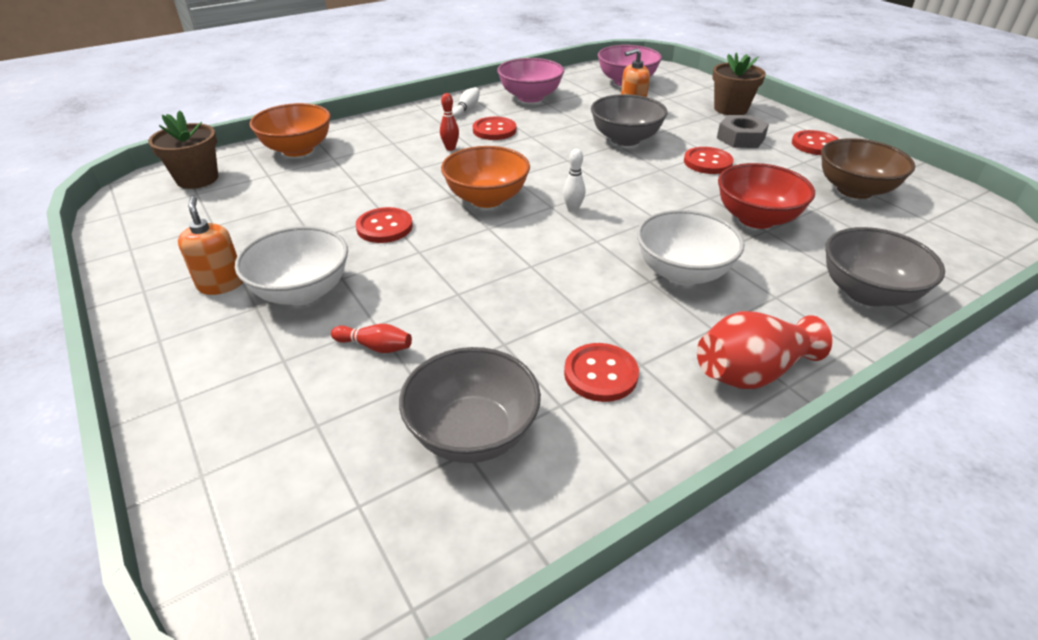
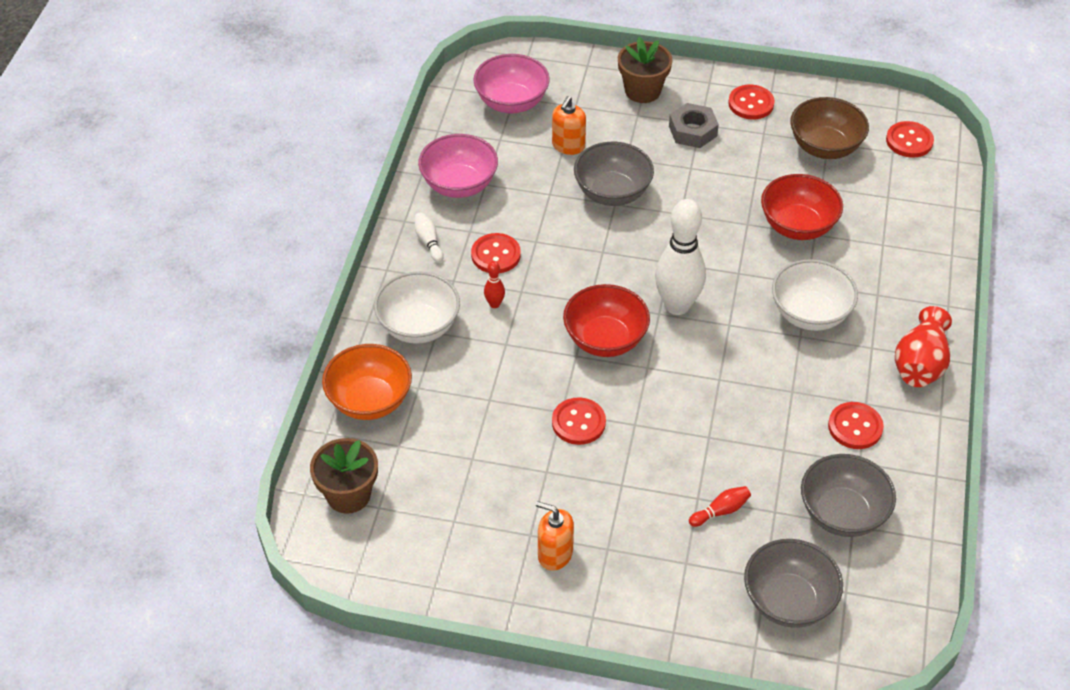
camera: 45 degrees left, 10 degrees up
white bowl [235,226,348,305] -> white bowl moved to [374,272,460,344]
orange bowl [441,146,530,208] -> red bowl [563,284,650,357]
white bowling pin [563,149,585,213] -> white bowling pin [655,199,706,315], size x2.36
red button [684,147,734,174] -> red button moved to [886,121,934,158]
grey bowl [825,227,945,307] -> grey bowl moved to [744,539,843,628]

